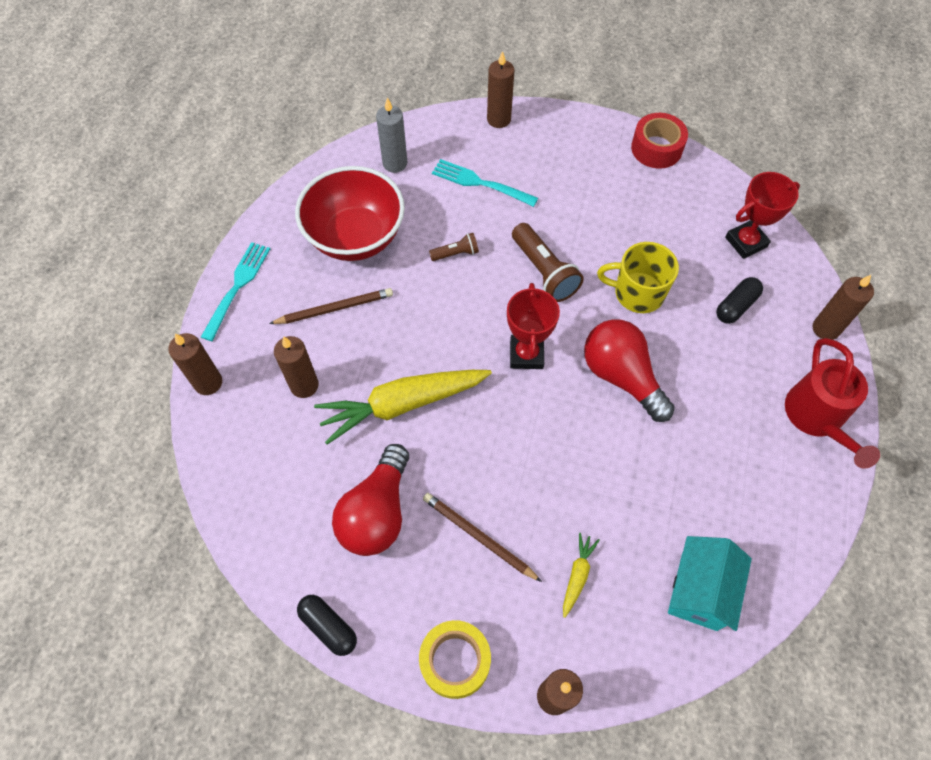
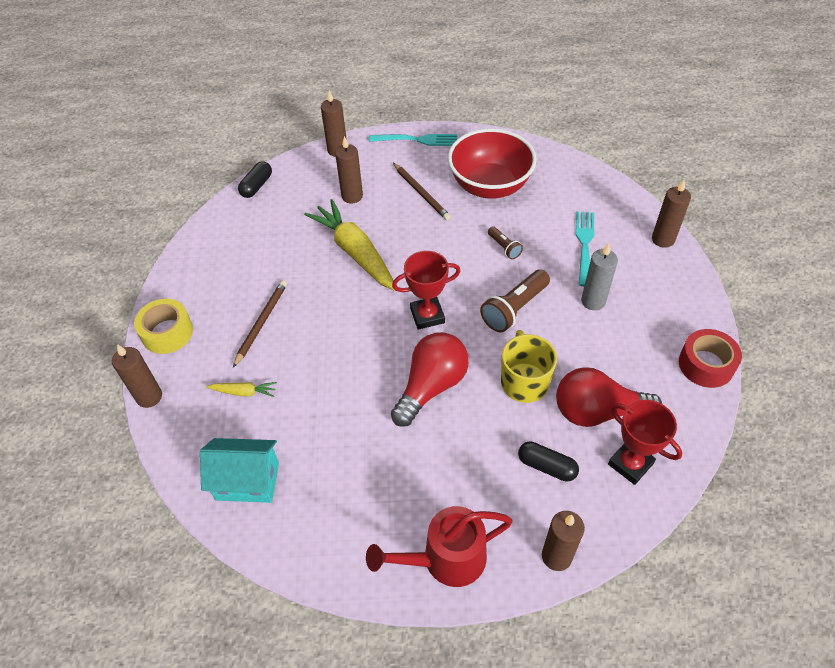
camera: 75 degrees right, 10 degrees down
black capsule [297,595,357,656] -> black capsule moved to [238,161,272,198]
red light bulb [332,444,409,556] -> red light bulb moved to [556,367,662,427]
grey candle [376,97,407,173] -> grey candle moved to [581,243,618,310]

